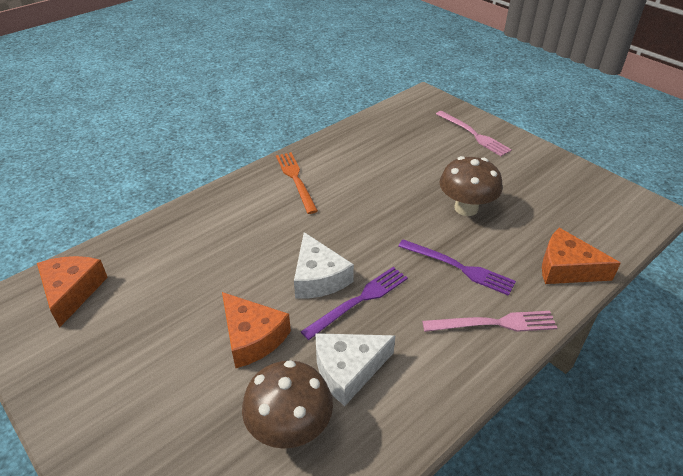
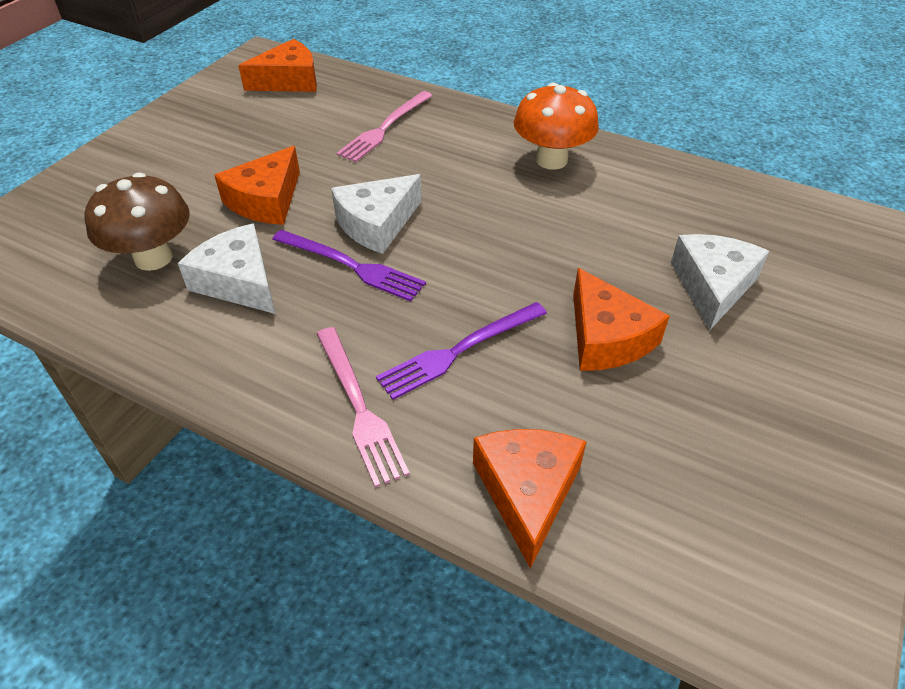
camera: 70 degrees right, 5 degrees up
orange fork [276,152,318,214] -> orange mushroom [514,82,599,170]
purple fork [398,239,516,296] -> purple fork turned 45 degrees clockwise [376,302,547,400]
pink fork [436,111,512,156] -> pink fork moved to [336,91,433,162]
brown mushroom [440,156,503,216] -> orange cheese [573,268,670,371]
none -> white cheese [671,234,769,331]

